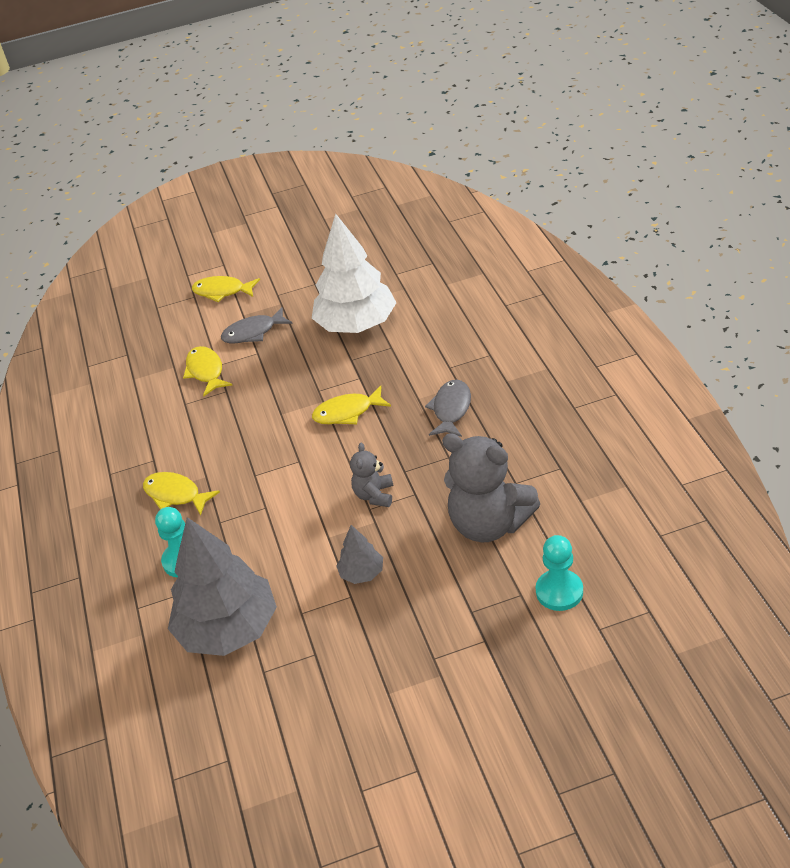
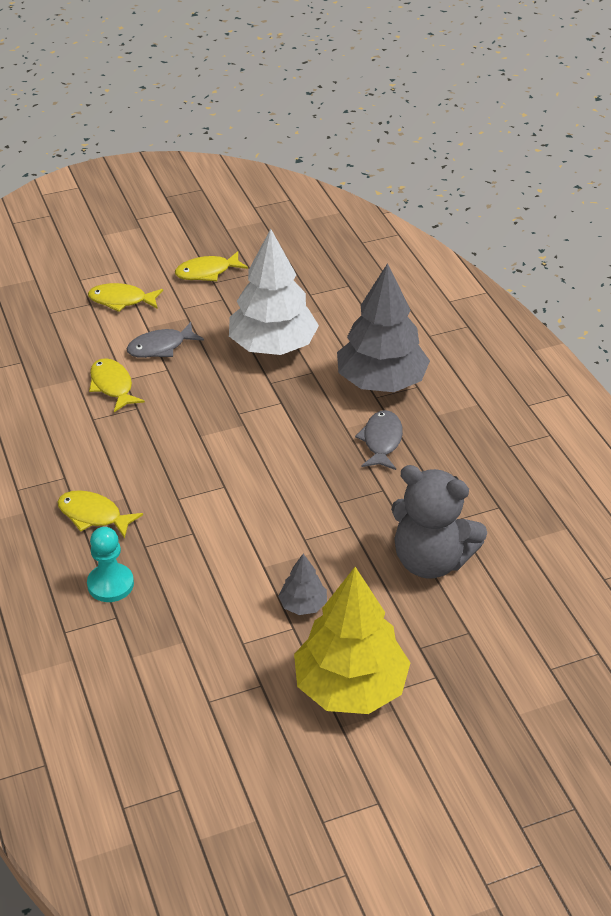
camera: 10 degrees left, 0 degrees up
grey tree [168,517,277,656] -> grey tree moved to [337,263,430,392]
yellow fish [312,386,391,424] -> yellow fish moved to [175,251,248,281]
grey teddy bear [350,443,393,507] -> none
turquoise pawn [536,535,583,611] -> none
none -> yellow tree [294,567,410,714]

